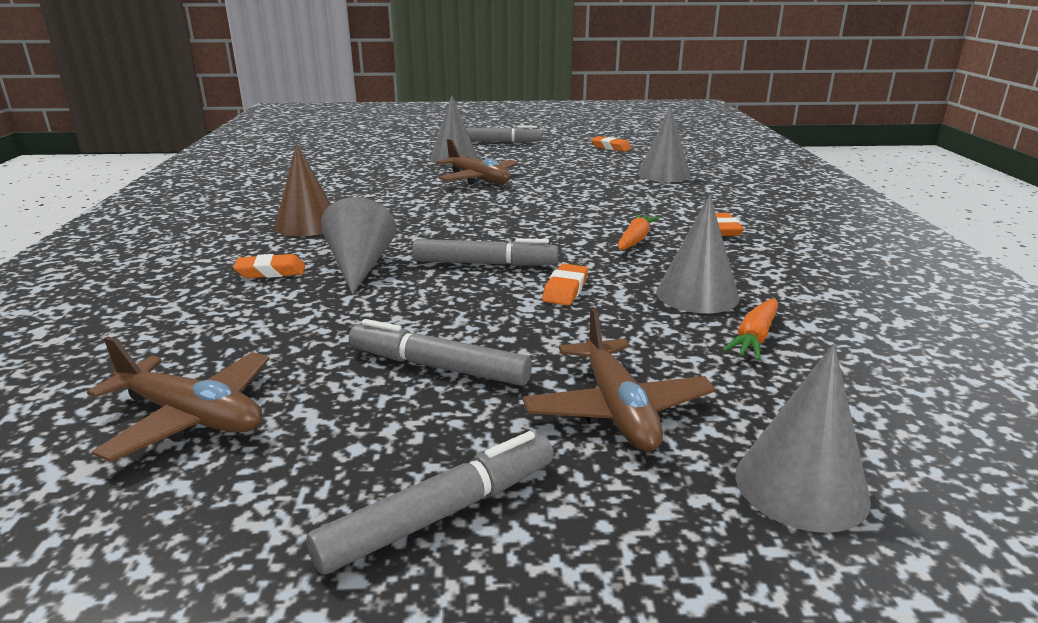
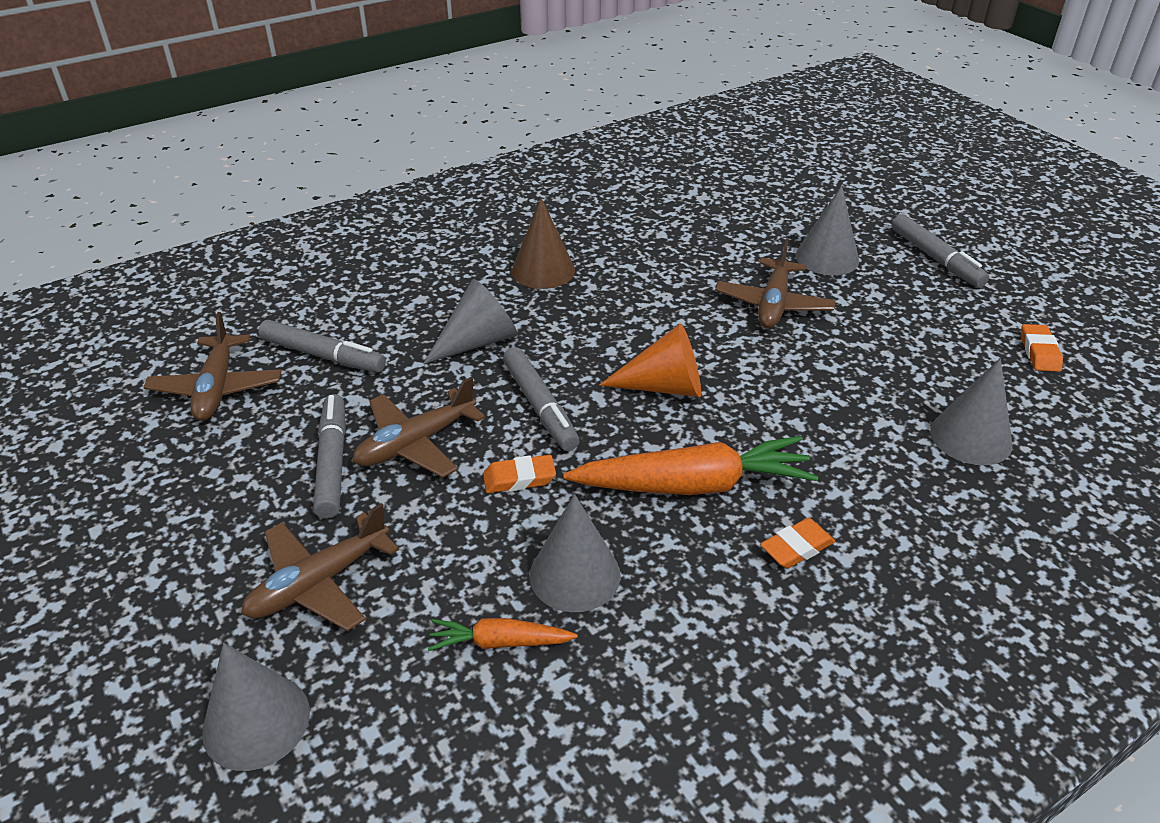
camera: 60 degrees right, 15 degrees up
orange eraser [233,254,305,278] -> none
grey marker [306,431,554,575] -> grey marker moved to [258,320,386,373]
orange carrot [618,214,660,250] -> orange carrot [563,436,818,495], size x1.97
none -> brown plane [352,377,485,478]
none -> orange cone [599,324,701,397]

